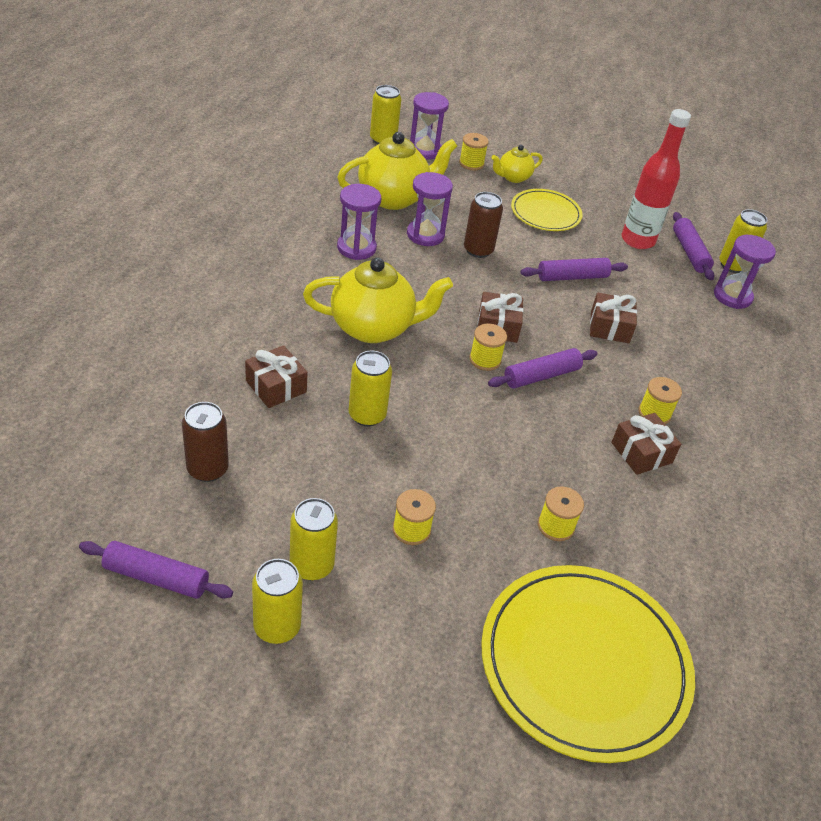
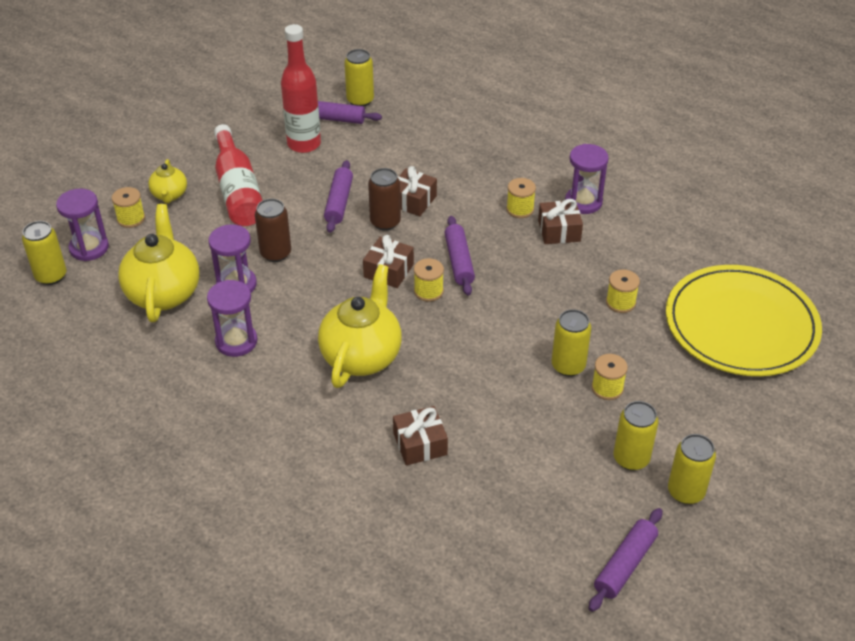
camera: 65 degrees left, 0 degrees up
brown can [182,402,229,482] -> brown can moved to [368,168,401,231]
yellow can [349,351,392,426] -> yellow can moved to [552,309,591,376]
yellow plate [511,189,582,231] -> red bottle [214,124,263,226]
purple hourglass [714,235,776,309] -> purple hourglass moved to [565,144,609,214]

